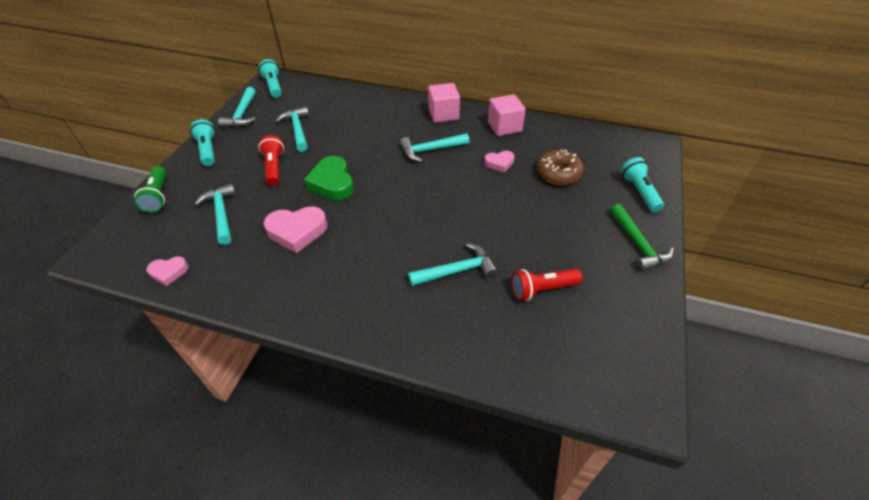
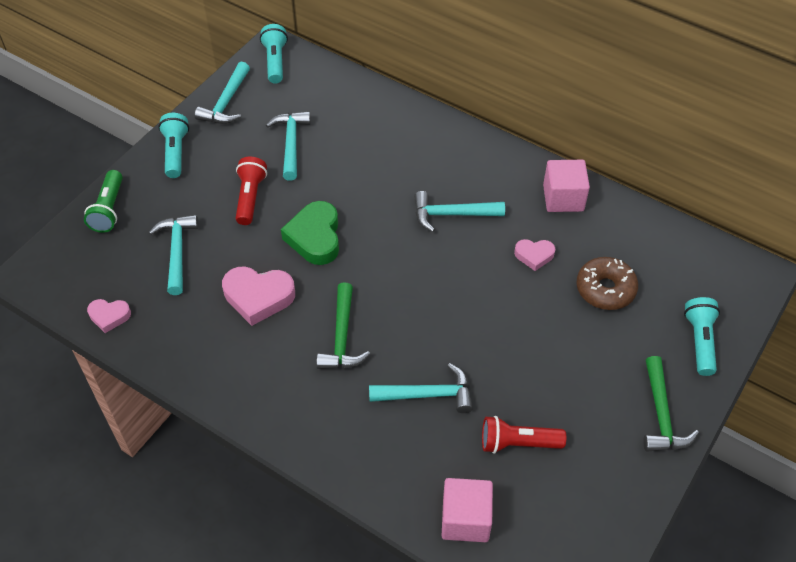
camera: 15 degrees right, 5 degrees up
pink cube [428,83,460,123] -> pink cube moved to [442,478,493,542]
none -> green hammer [316,283,370,369]

